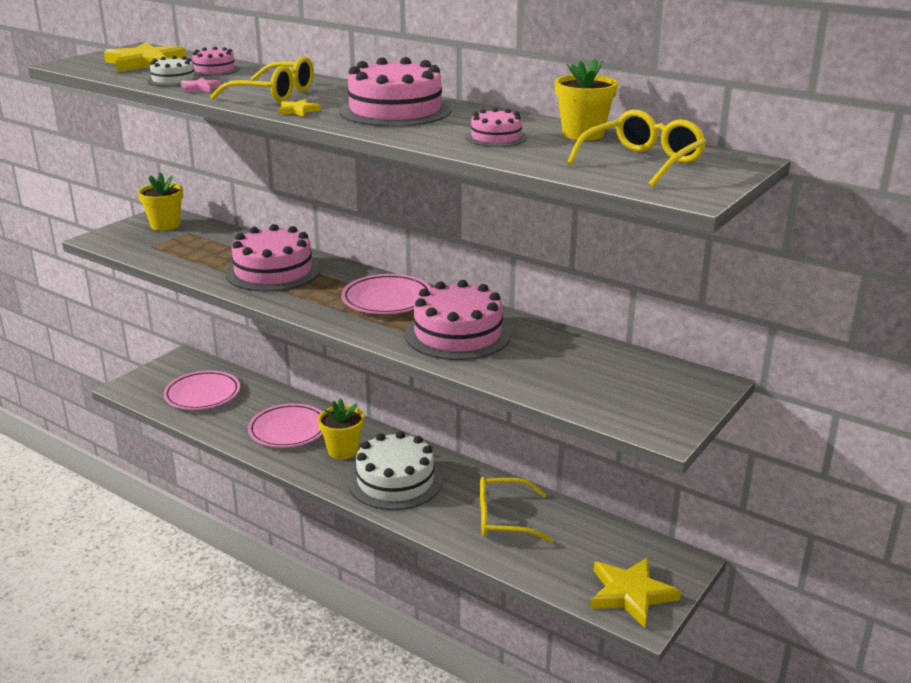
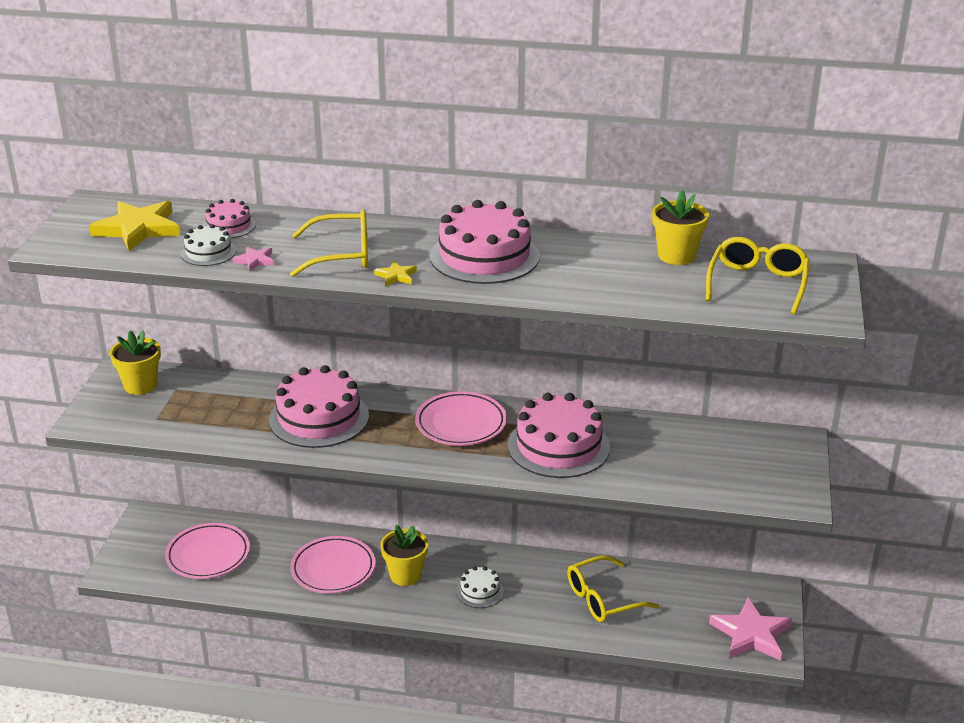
camera: 25 degrees left, 5 degrees up
white cake [349,431,443,510] -> white cake [456,566,504,608], size x0.50
pink cake [466,108,527,147] -> none
yellow star [590,557,681,628] -> pink star [709,598,792,661]

